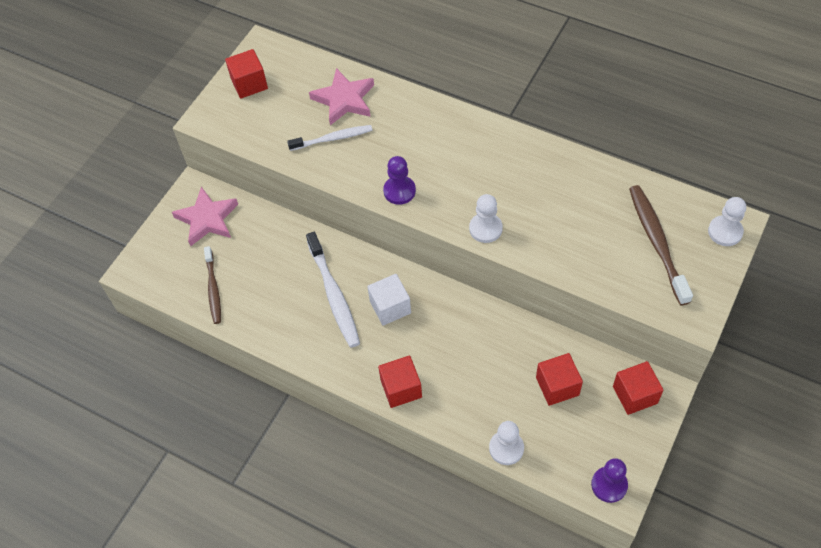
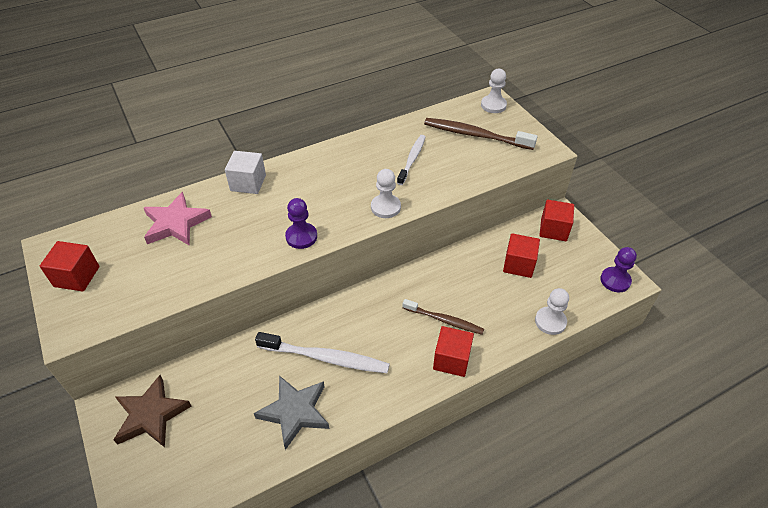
camera: 60 degrees left, 10 degrees down
pink star [172,187,238,246] -> brown star [113,375,191,447]
brown toothbrush [204,246,221,324] -> brown toothbrush moved to [402,299,484,335]
white toothbrush [287,125,373,151] -> white toothbrush moved to [397,135,426,185]
white cube [367,274,411,326] -> white cube moved to [225,151,266,194]
none -> grey star [254,376,329,450]

